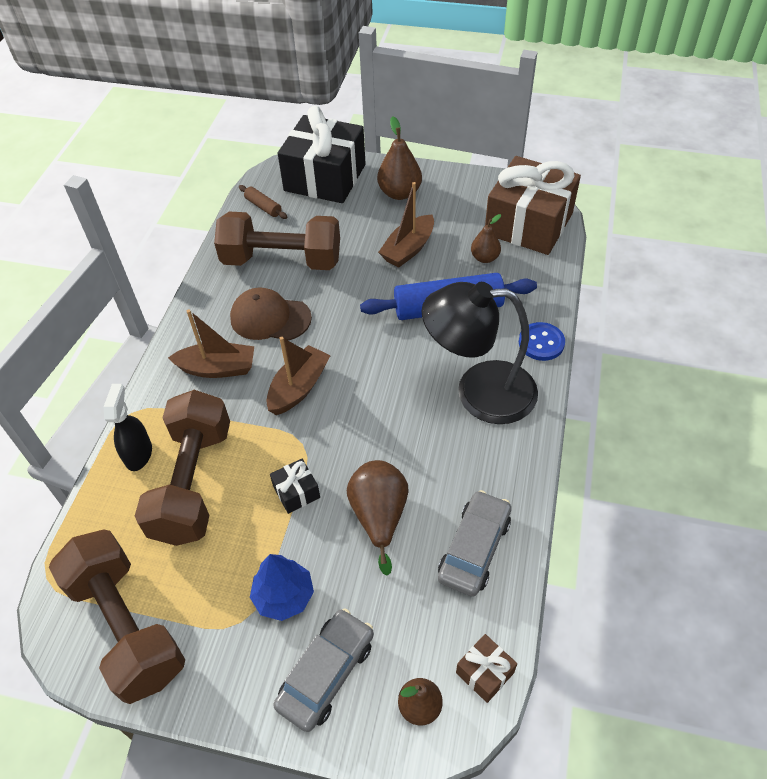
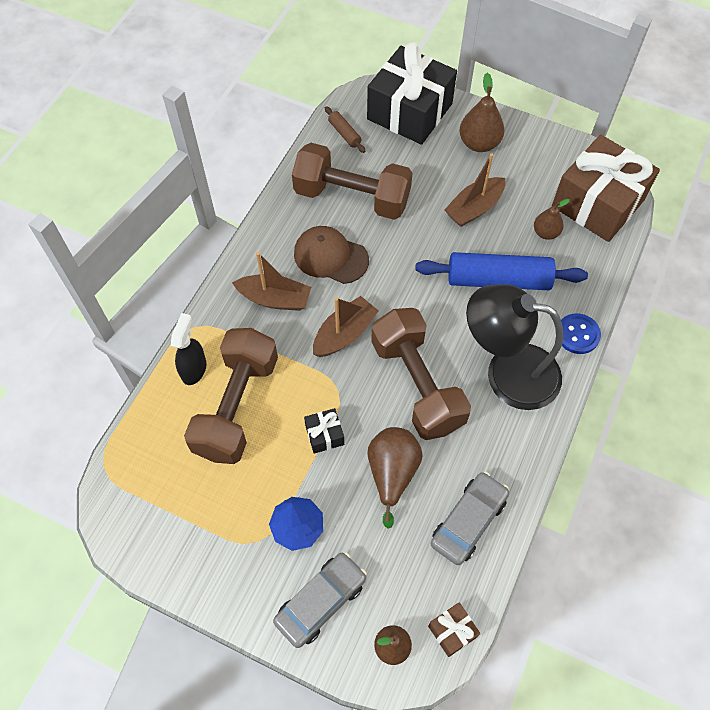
camera: 10 degrees right, 10 degrees up
brown dumbbell [49,529,185,704] -> brown dumbbell moved to [371,308,471,440]

